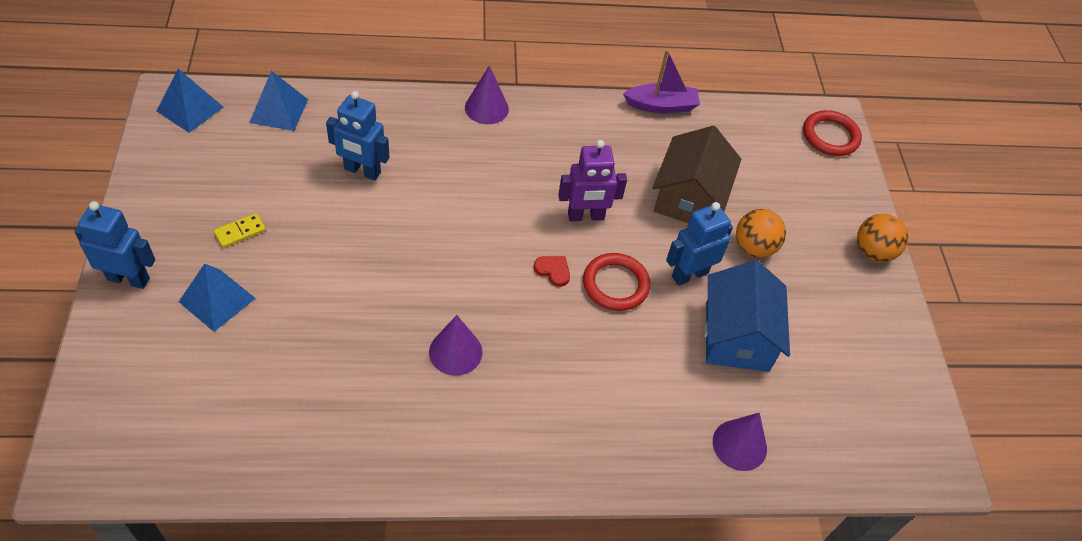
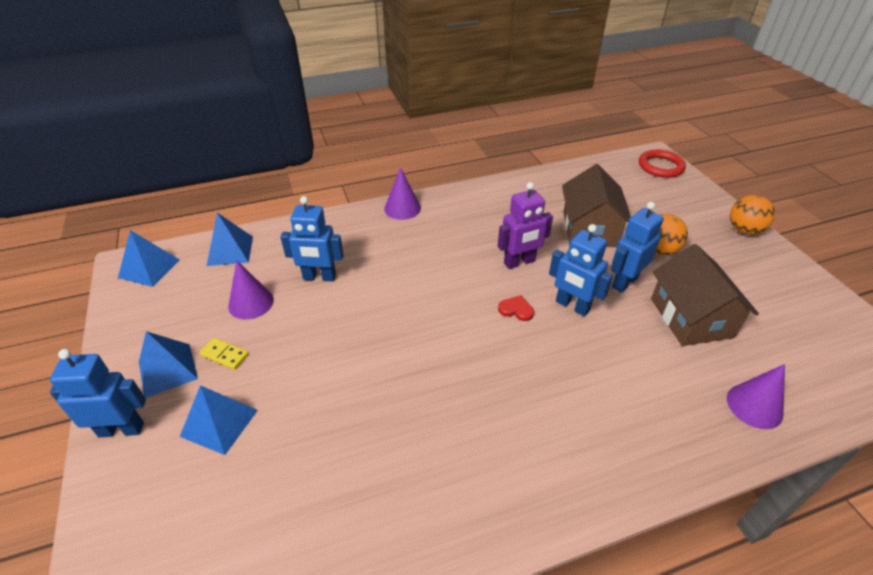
camera: 10 degrees left, 10 degrees down
yellow domino [214,213,266,248] -> yellow domino turned 75 degrees clockwise [200,338,249,370]
purple cone [429,315,483,376] -> purple cone moved to [228,260,274,319]
red ring [583,253,650,311] -> blue robot [549,224,613,316]
purple boat [623,50,700,113] -> none
blue house [705,260,790,372] -> brown house [651,244,759,346]
none -> blue pyramid [139,331,198,398]

